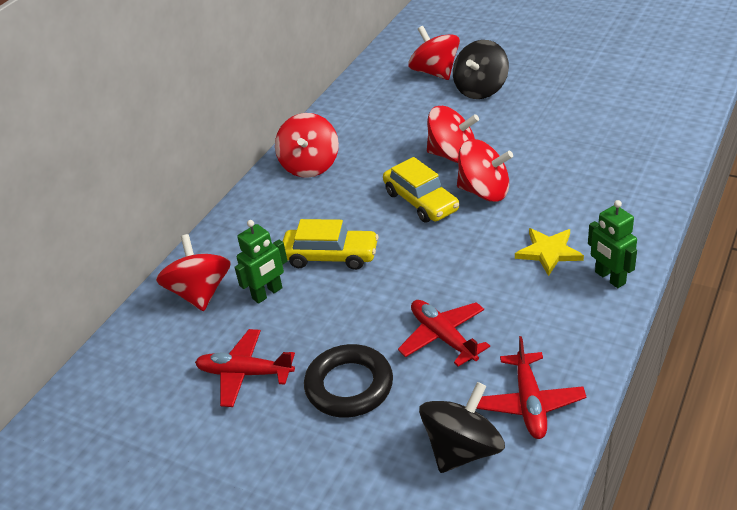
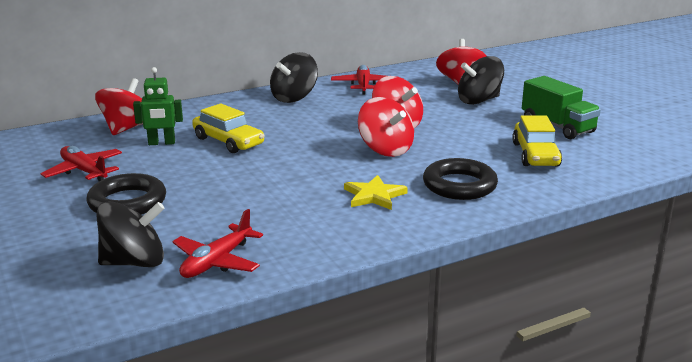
camera: 30 degrees right, 15 degrees down
red spinning top [275,113,339,178] -> black spinning top [270,52,318,103]
yellow car [383,157,459,223] -> yellow car moved to [512,115,562,166]
red plane [398,300,490,367] -> red plane moved to [331,65,385,95]
green robot [588,200,637,288] -> none
none -> black ring [423,158,498,200]
none -> green truck [522,76,601,139]

